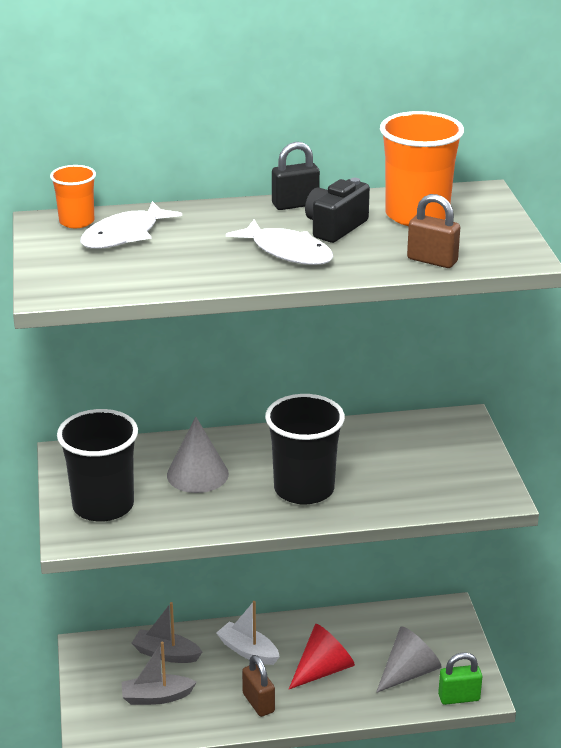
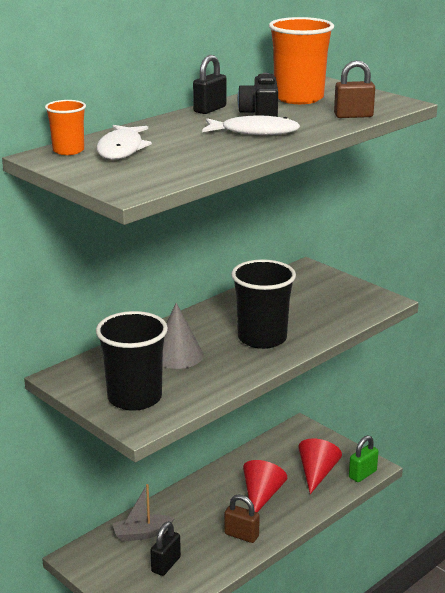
camera: 35 degrees left, 5 degrees down
grey boat [121,642,197,705] -> black padlock [150,522,181,576]
white boat [216,601,280,665] -> none
grey cone [376,626,442,693] -> red cone [298,438,342,494]

